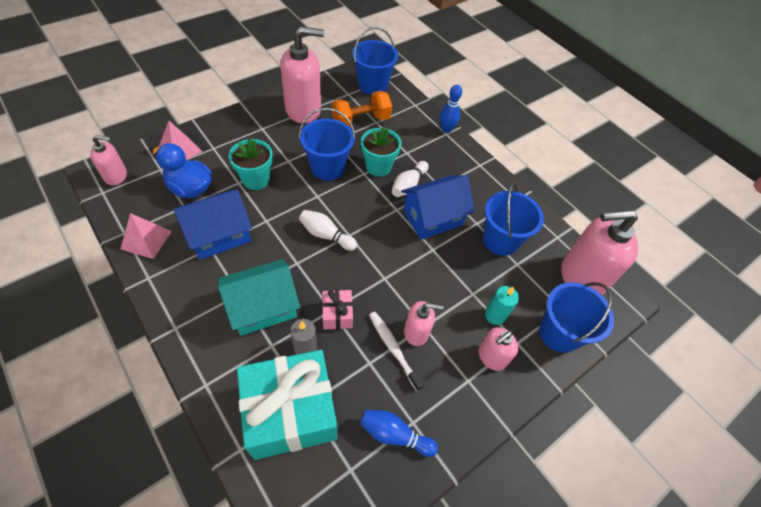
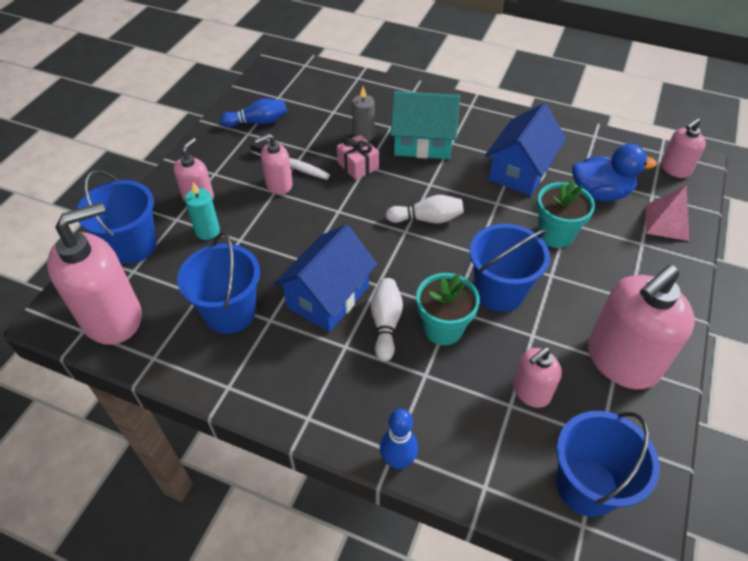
camera: 155 degrees right, 5 degrees down
pink pyramid [120,213,172,259] -> none
turquoise house [218,259,300,336] -> turquoise house turned 60 degrees clockwise [390,91,460,159]
turquoise gift [237,350,337,460] -> none
orange dumbbell [332,91,392,128] -> pink soap dispenser [513,347,562,408]

